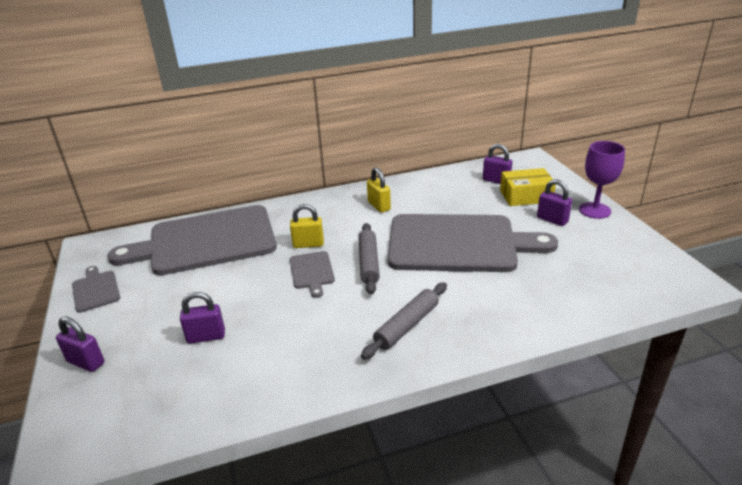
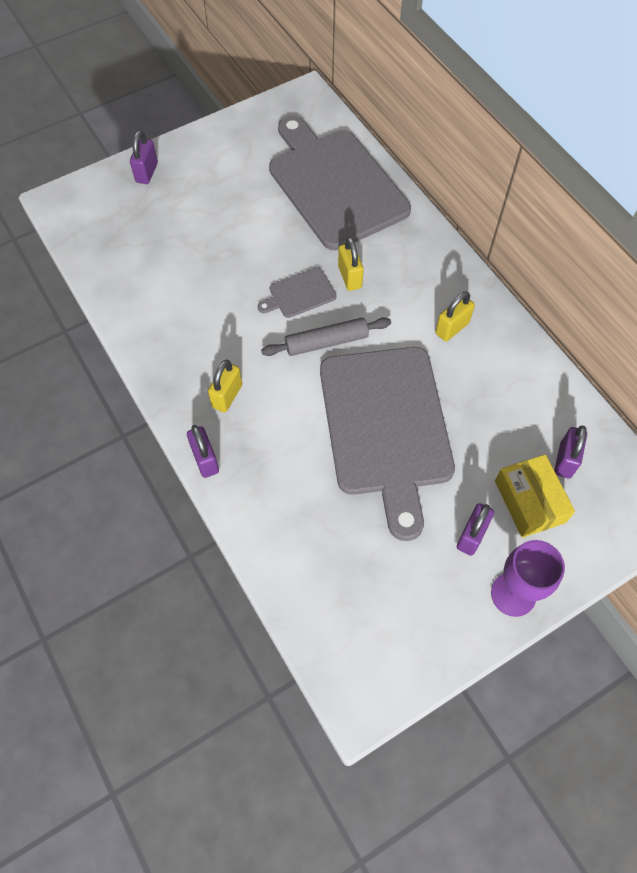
camera: 75 degrees right, 30 degrees up
grey cutting board [72,266,120,313] -> none
purple padlock [180,292,225,344] -> purple padlock moved to [187,425,219,478]
grey rolling pin [361,282,447,359] -> yellow padlock [208,360,242,412]

